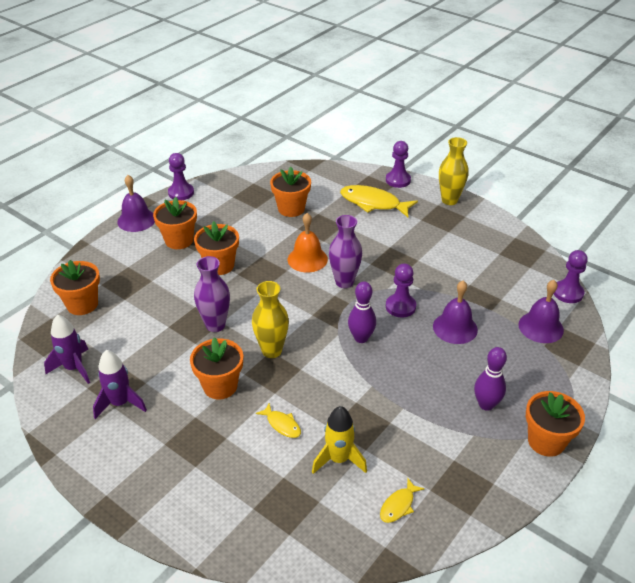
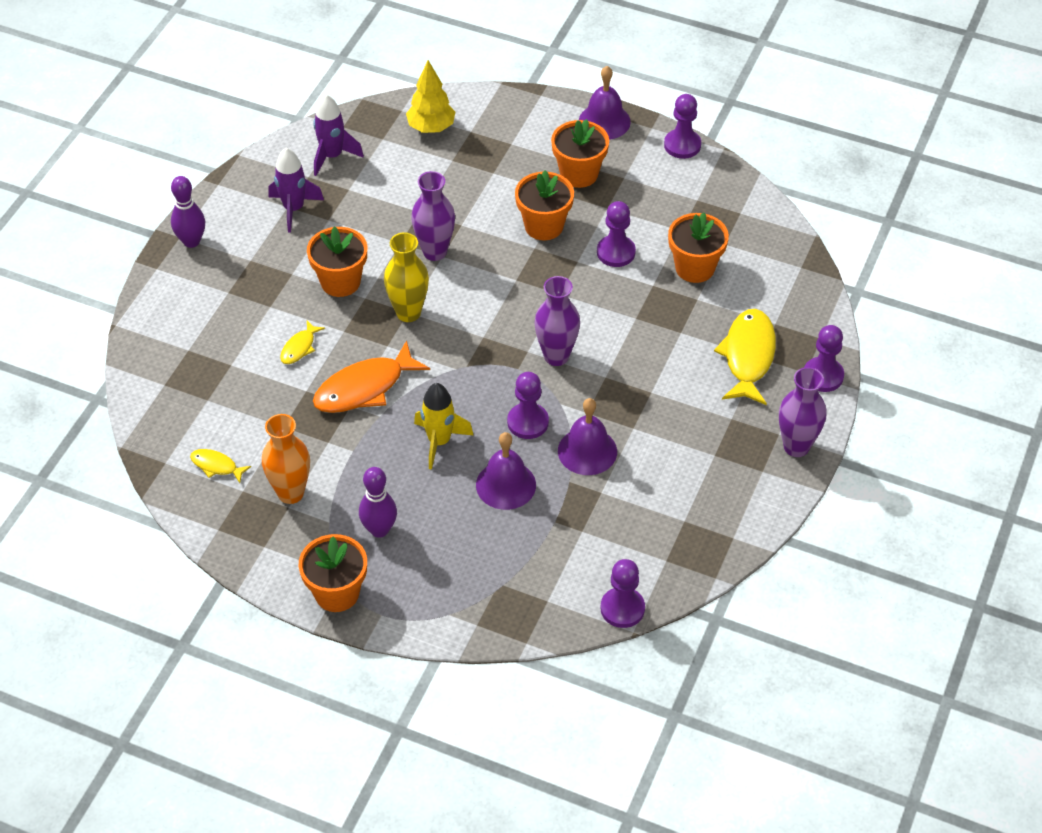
camera: 75 degrees right, 10 degrees up
orange flower pot [50,260,100,315] -> yellow tree [406,60,455,133]
orange bell [288,213,328,273] -> none
yellow rocket [312,406,367,474] -> yellow rocket moved to [414,383,474,470]
purple bowling pin [348,282,376,343] -> purple bowling pin moved to [171,176,205,248]
yellow vase [439,137,469,205] -> purple vase [779,367,826,457]
purple bell [518,280,564,343] -> purple bell moved to [558,398,617,475]
none -> orange vase [262,414,310,504]
none -> orange fish [313,340,430,413]
none -> purple pawn [597,201,636,267]

